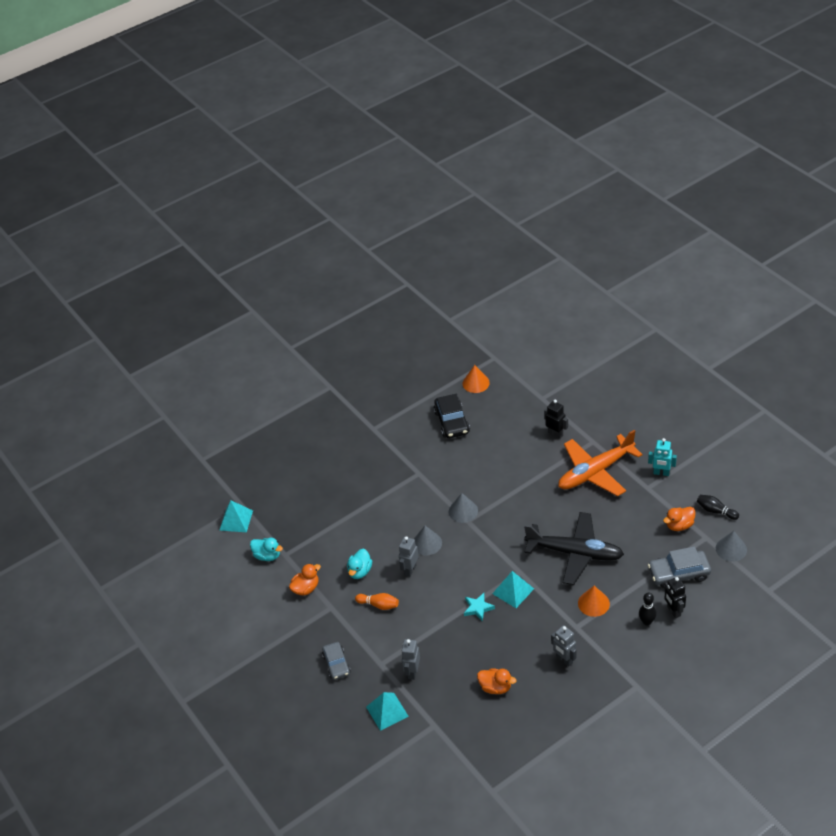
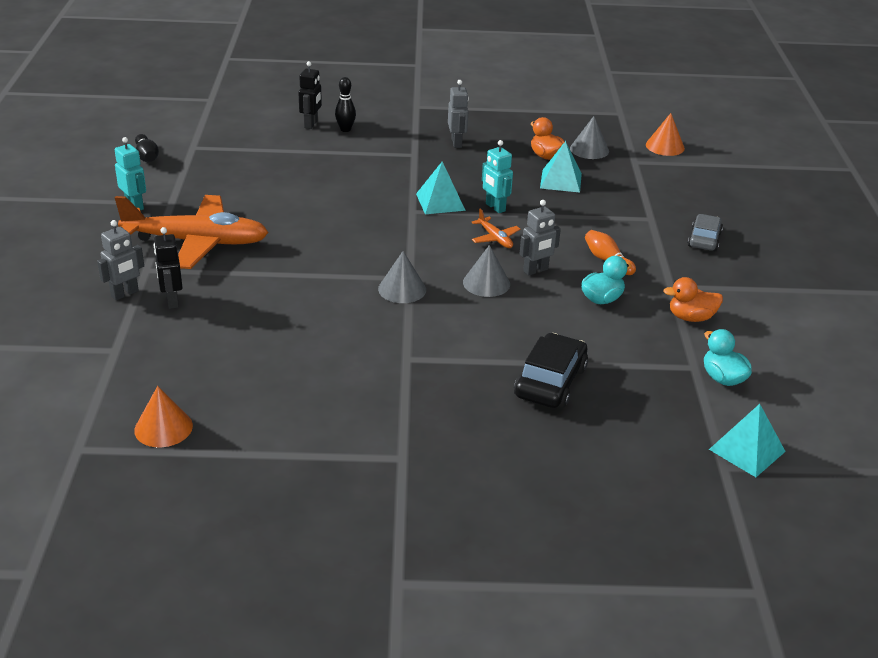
camera: 150 degrees left, 10 degrees down
turquoise pyramid [366,692,409,731] -> turquoise pyramid moved to [540,141,582,193]
grey robot [401,639,420,680] -> grey robot moved to [97,220,144,300]
black car [434,394,470,438] -> black car moved to [514,333,588,409]
turquoise star [464,593,495,622] -> turquoise robot [482,140,513,213]
black plane [524,512,624,585] -> none
orange cone [578,586,610,617] -> orange cone moved to [646,113,685,156]
grey car [648,546,711,589] -> none
orange duck [663,507,696,531] -> none
grey cone [716,531,747,562] -> grey cone moved to [570,116,609,159]
none -> orange plane [471,209,520,248]

